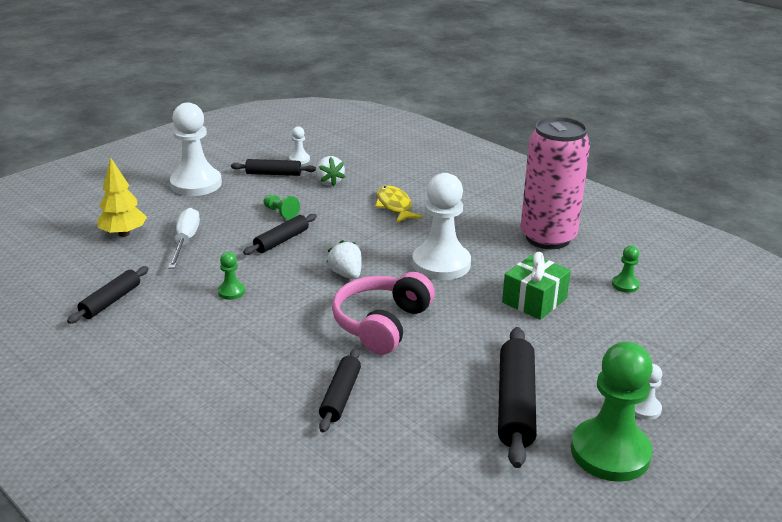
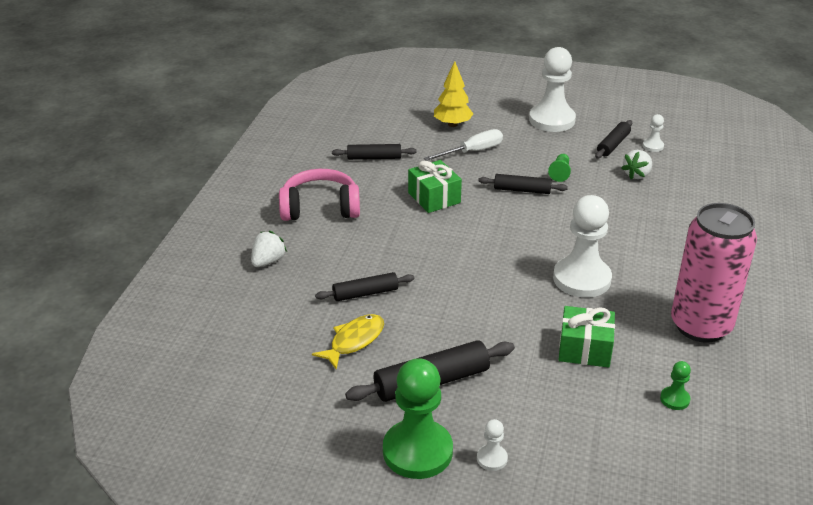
camera: 60 degrees right, 5 degrees up
green pawn [218,252,245,300] -> green gift [408,160,462,213]
black rolling pin [231,159,316,176] -> black rolling pin turned 60 degrees clockwise [595,120,632,159]
white strawberry [326,240,362,279] -> white strawberry moved to [251,231,287,267]
pink headphones [332,272,435,355] -> pink headphones moved to [279,169,360,221]
yellow fish [375,185,423,223] -> yellow fish moved to [312,314,384,370]

